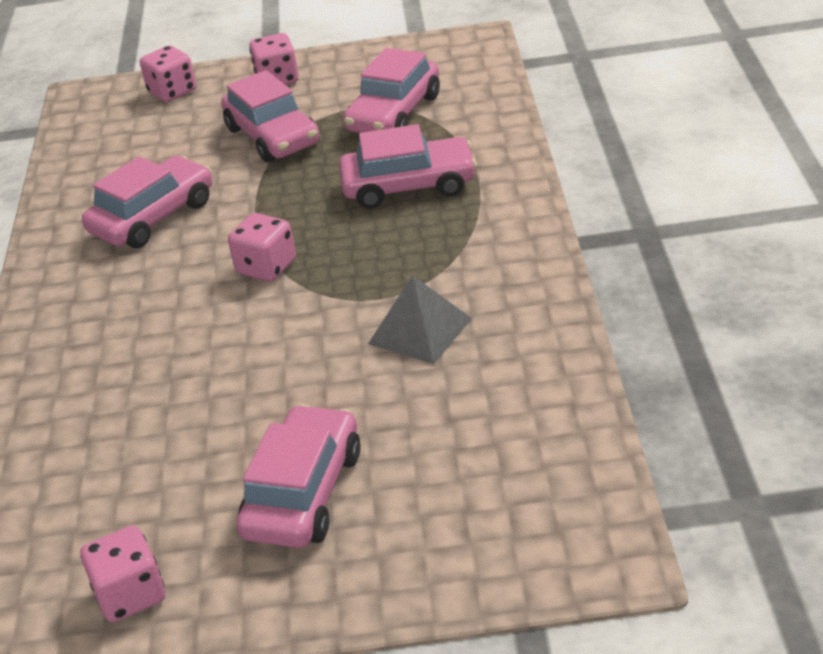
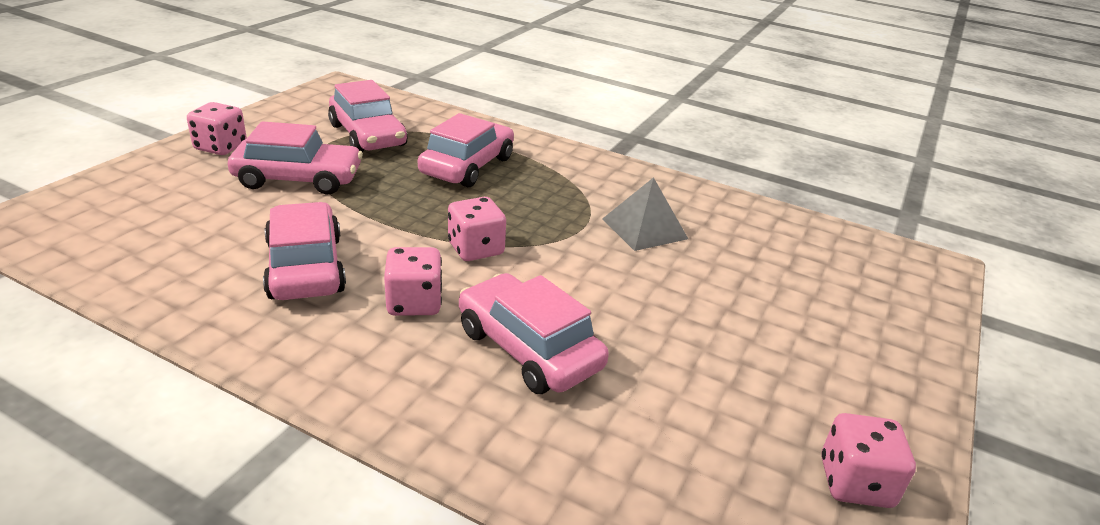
camera: 65 degrees left, 5 degrees down
pink dice [140,45,196,102] -> pink dice moved to [384,247,442,316]
pink car [237,404,361,548] -> pink car moved to [459,273,609,394]

